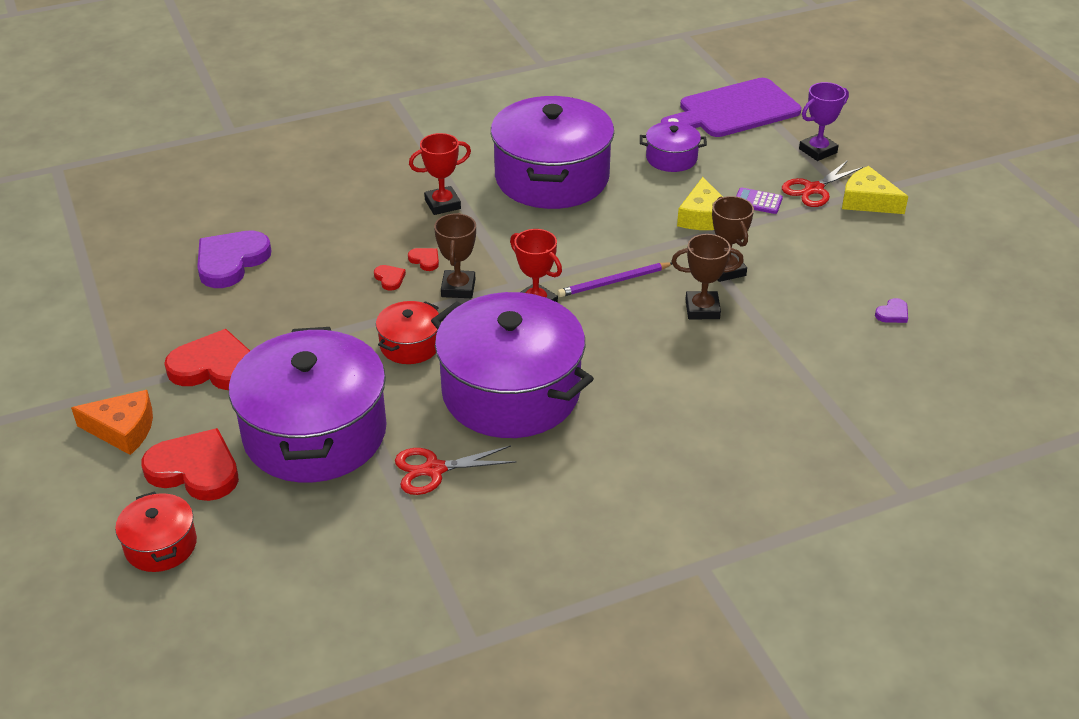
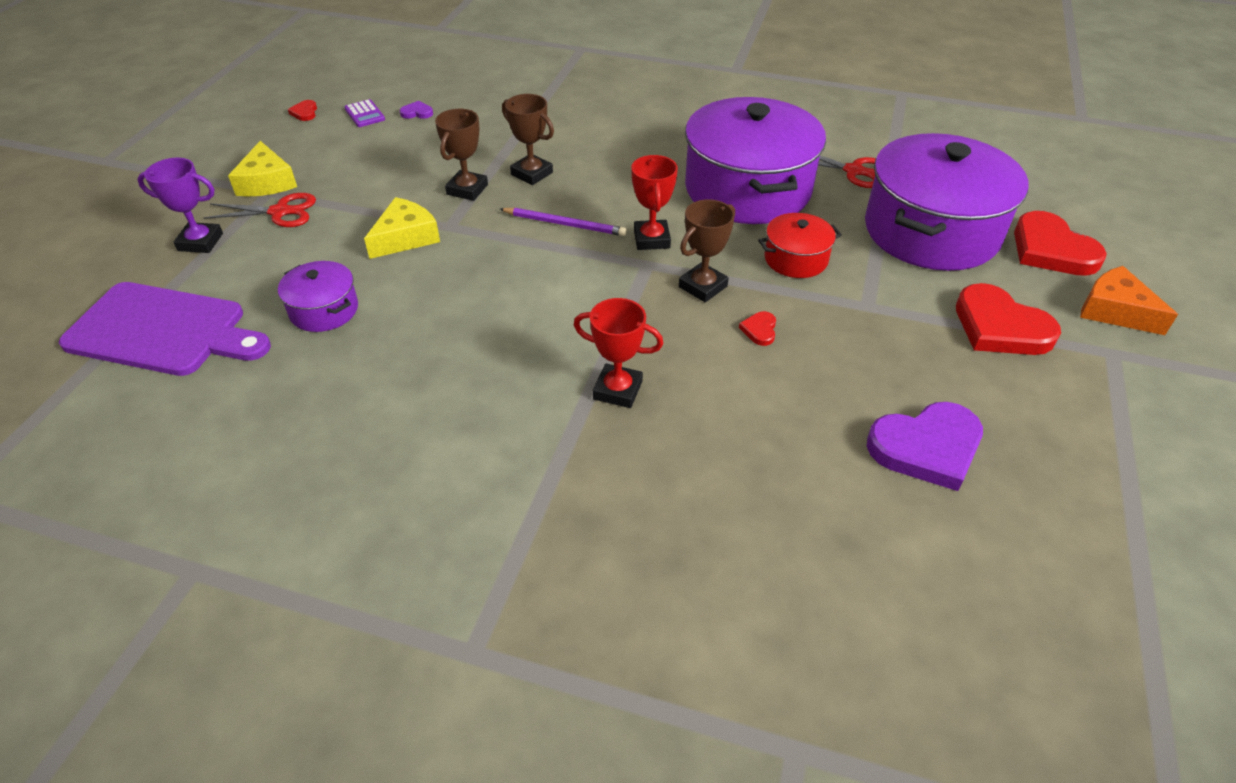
camera: 140 degrees left, 5 degrees up
red pot [115,491,197,572] -> none
red heart [408,248,439,271] -> red heart moved to [288,100,317,121]
purple pot [491,96,614,209] -> none
purple calculator [736,187,783,214] -> purple calculator moved to [345,99,385,127]

